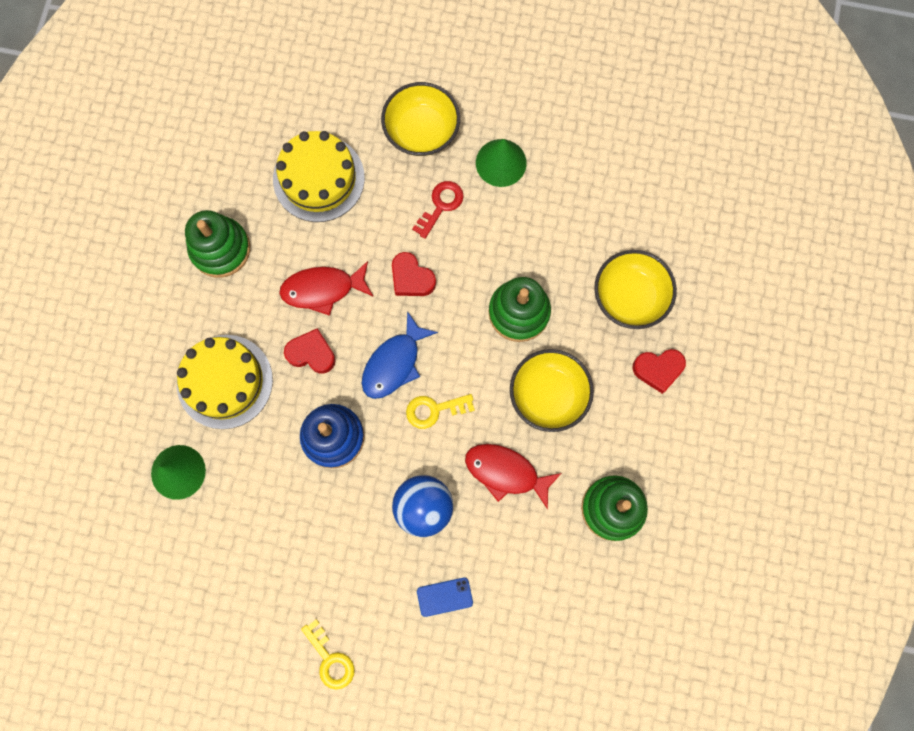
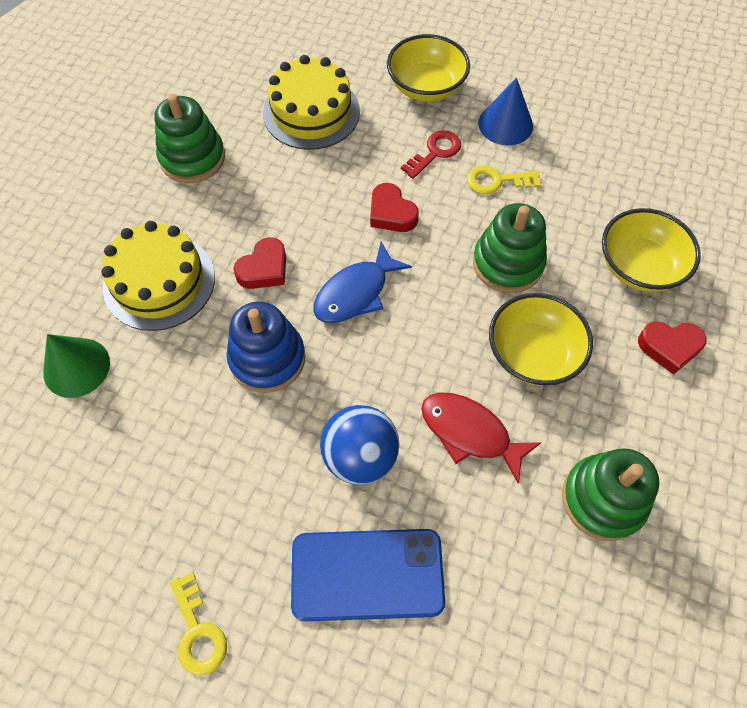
camera: 10 degrees right, 15 degrees down
red fish [279,261,374,316] -> none
red heart [284,328,336,374] -> red heart turned 105 degrees clockwise [233,237,286,289]
yellow key [406,394,475,429] -> yellow key moved to [467,165,540,194]
blue phone [417,578,473,617] -> blue phone [291,529,445,621], size x2.11
green cone [476,139,527,187] -> blue cone [478,78,533,145]

